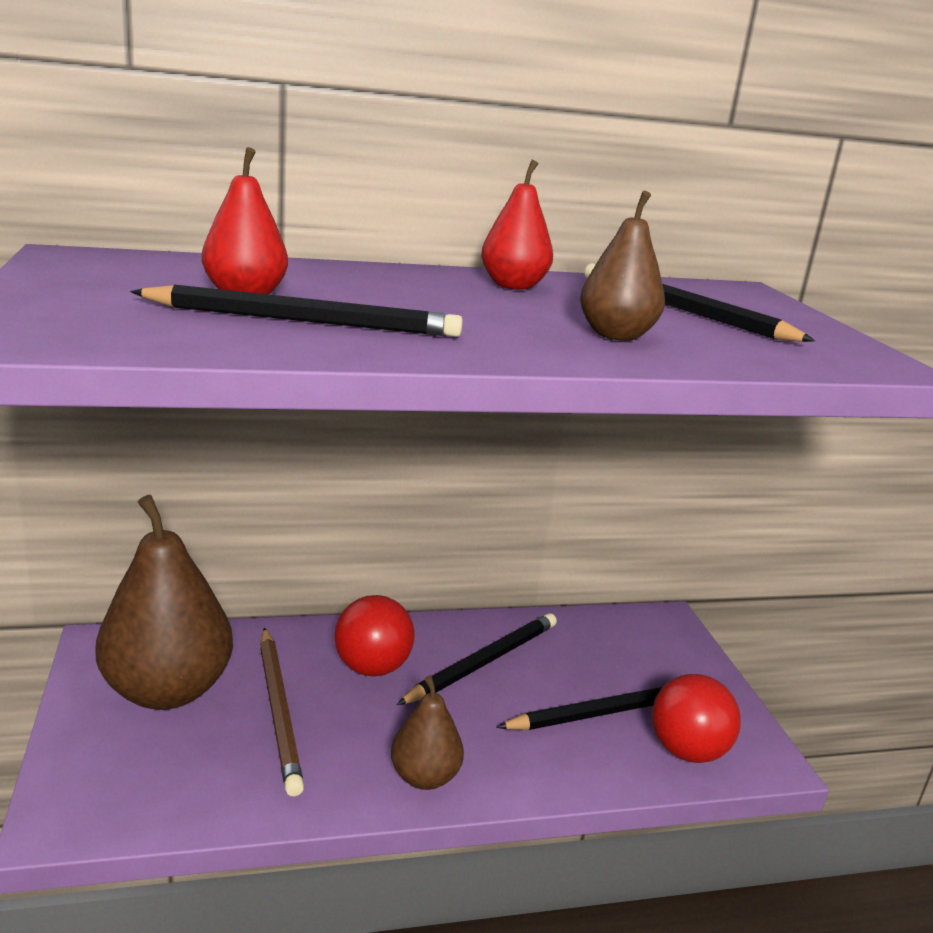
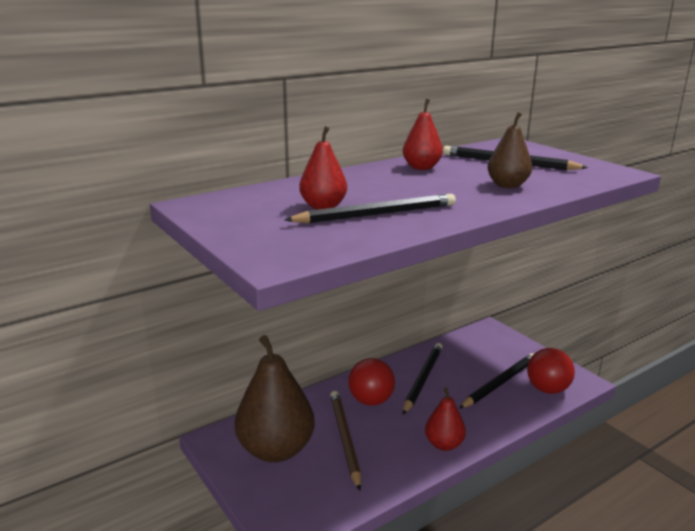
camera: 20 degrees left, 0 degrees up
brown pencil [260,628,304,796] -> brown pencil turned 150 degrees counterclockwise [330,391,361,491]
brown pear [391,675,464,790] -> red pear [425,388,466,451]

